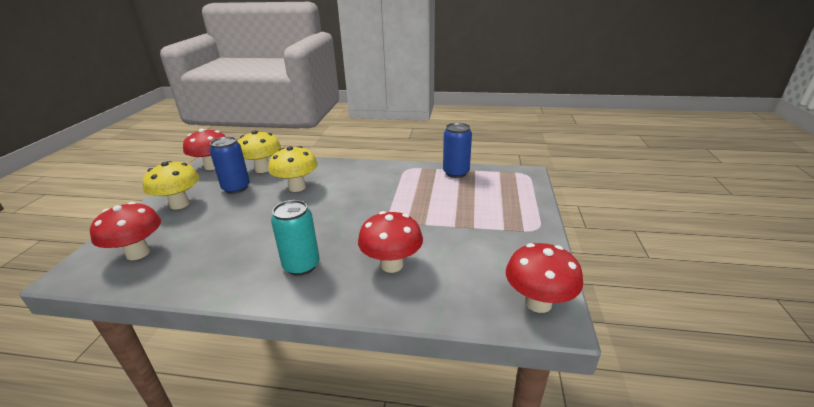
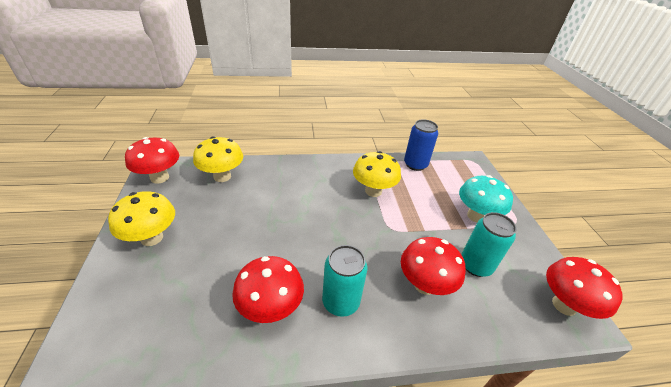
camera: 20 degrees left, 10 degrees up
red mushroom [90,202,161,260] -> red mushroom moved to [232,256,304,323]
blue can [210,136,250,194] -> none
yellow mushroom [269,146,318,192] -> yellow mushroom moved to [353,151,401,197]
none -> turquoise mushroom [459,175,513,222]
none -> turquoise can [461,212,517,277]

